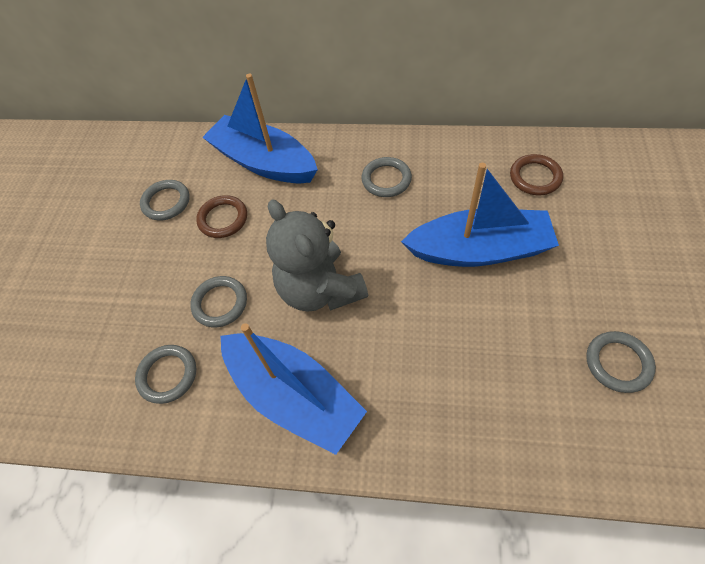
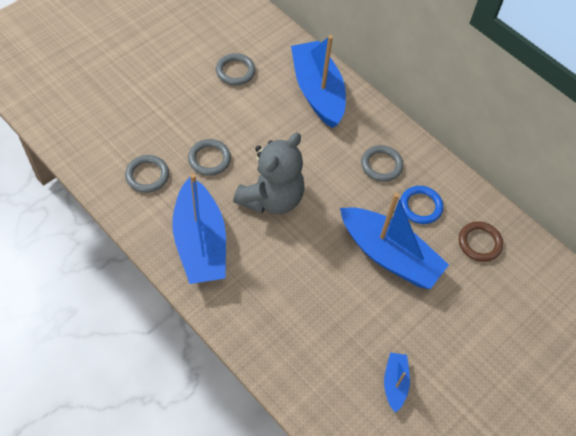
camera: 30 degrees right, 0 degrees up
brown ring [196,195,247,238] -> none
grey teddy bear [266,199,368,312] -> grey teddy bear turned 150 degrees counterclockwise [233,133,305,214]
grey ring [586,331,656,393] -> blue boat [384,353,410,413]
none -> blue ring [400,186,443,224]

